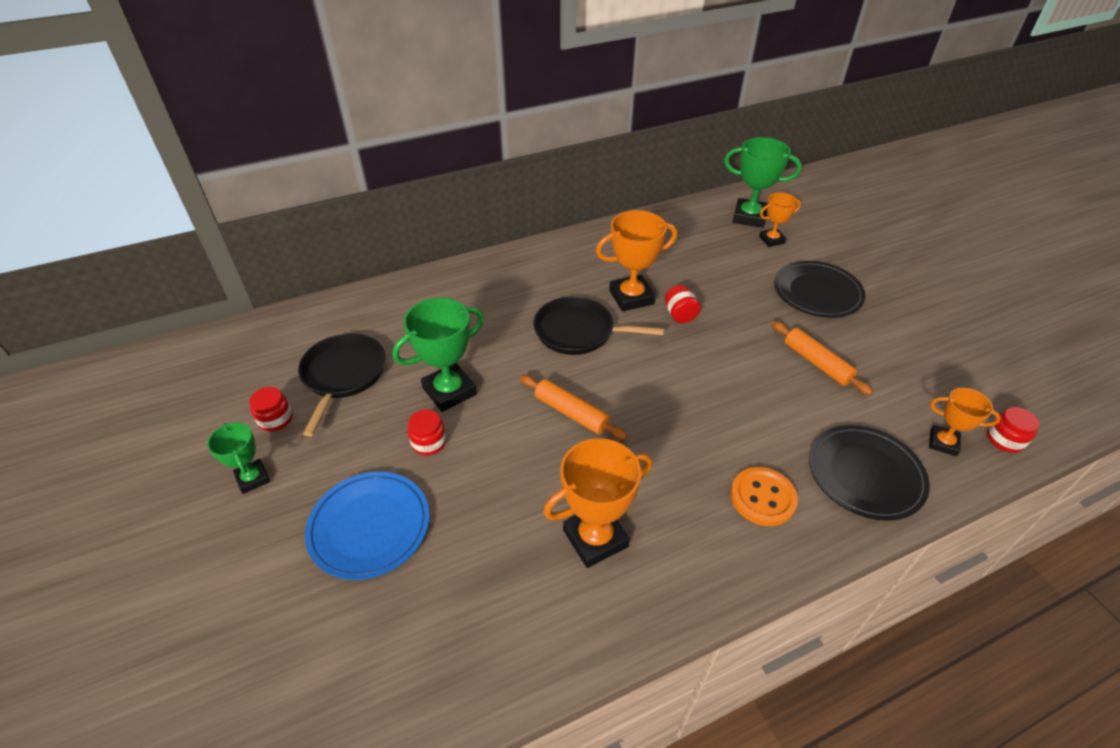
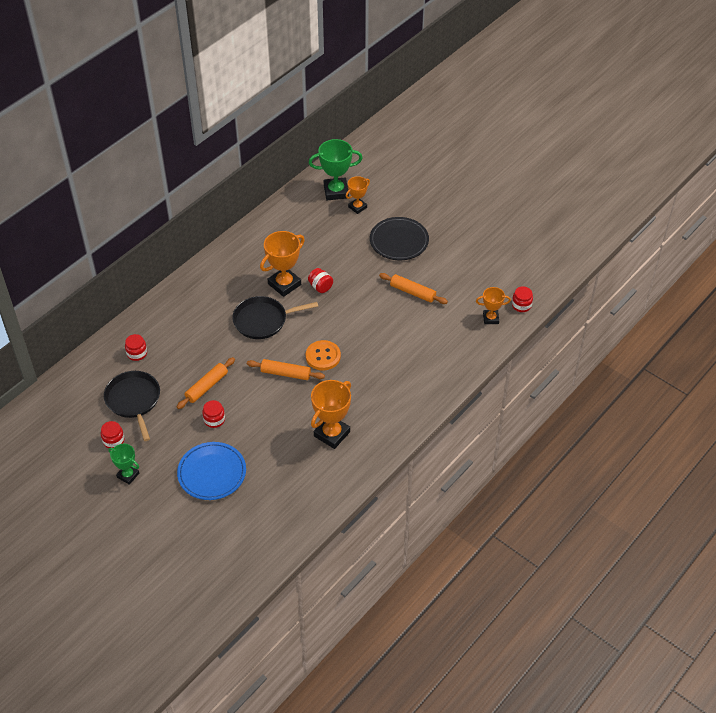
camera: 25 degrees left, 5 degrees up
green trophy [392,298,484,412] -> orange rolling pin [177,357,235,409]
orange button [731,467,798,526] -> orange button moved to [306,340,341,370]
black plate [809,425,930,521] -> none
none -> red jar [125,334,147,361]

